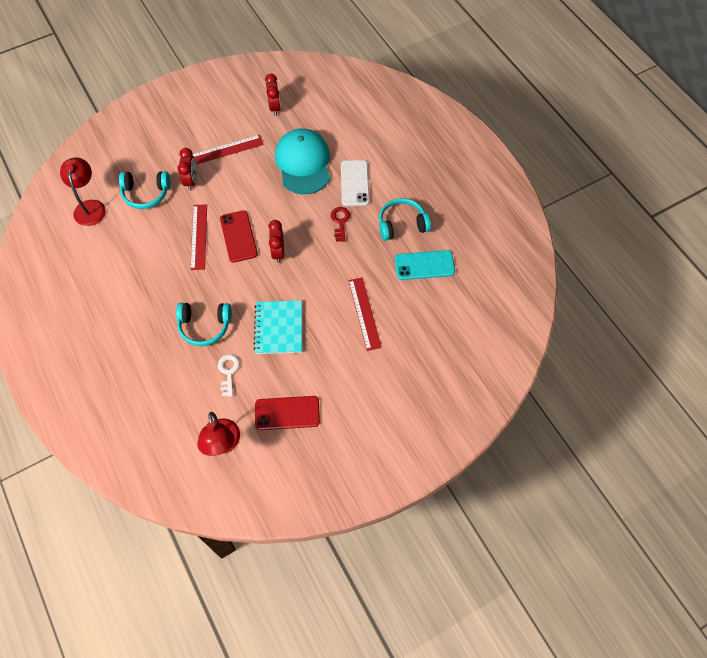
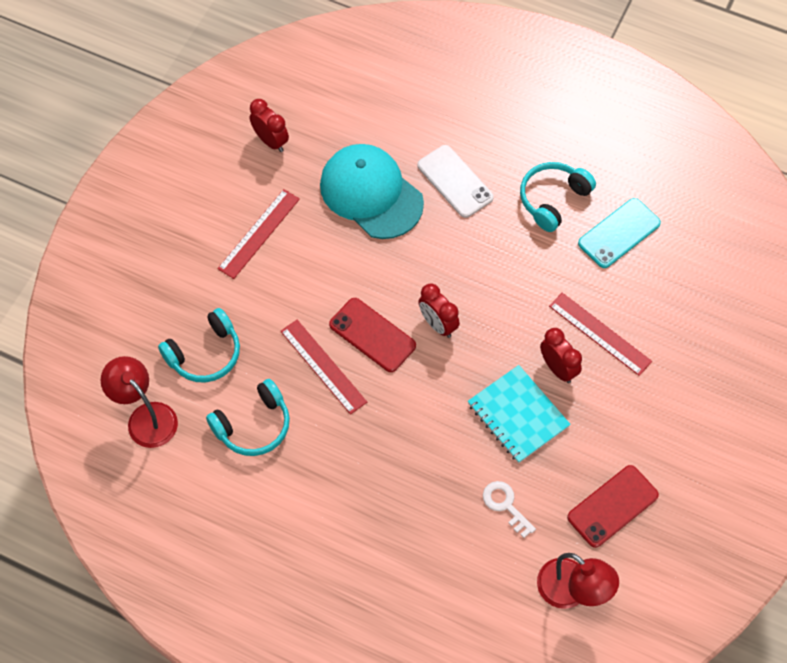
camera: 35 degrees left, 0 degrees up
turquoise headphones [176,303,232,346] -> turquoise headphones moved to [206,379,290,456]
red clock [177,148,197,191] -> red clock moved to [540,328,582,383]
red key [331,207,350,242] -> none

